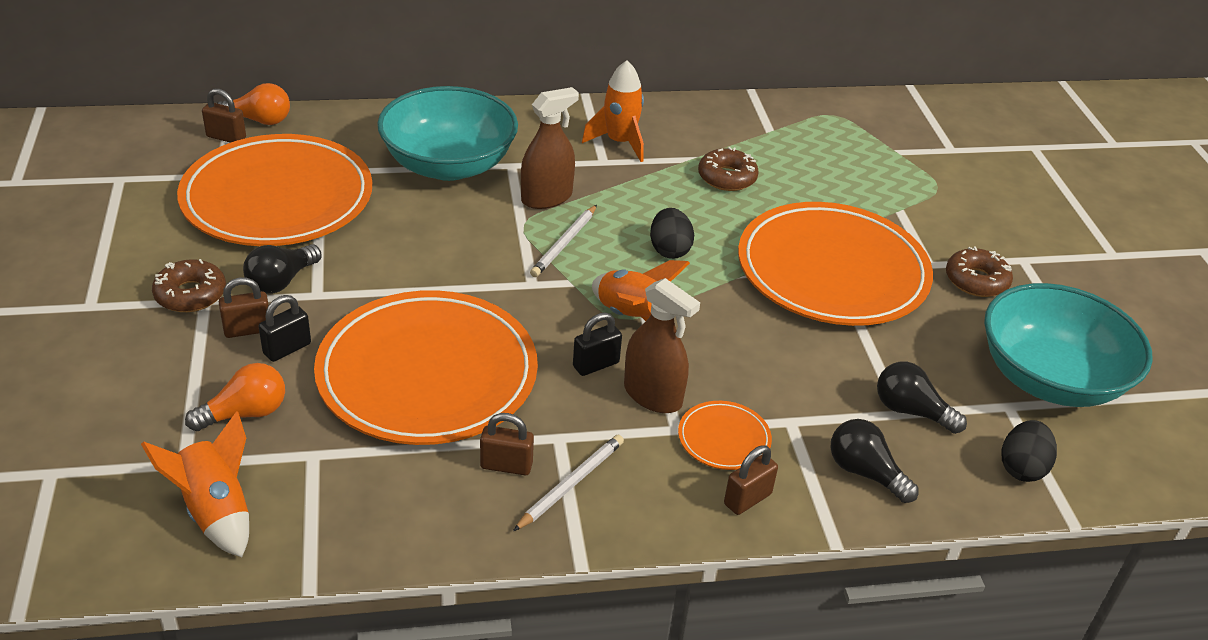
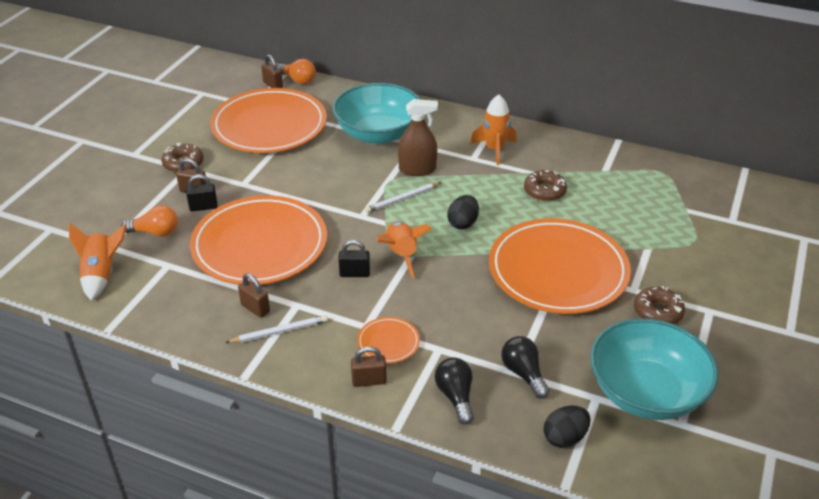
camera: 35 degrees right, 0 degrees up
black light bulb [243,244,322,294] -> none
brown spray bottle [624,278,700,413] -> none

